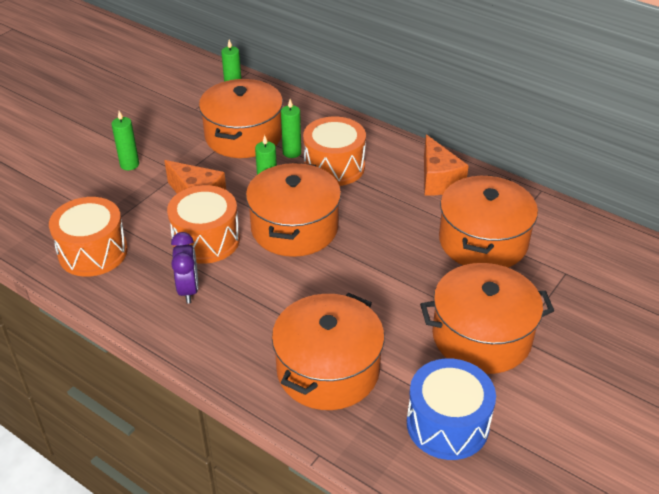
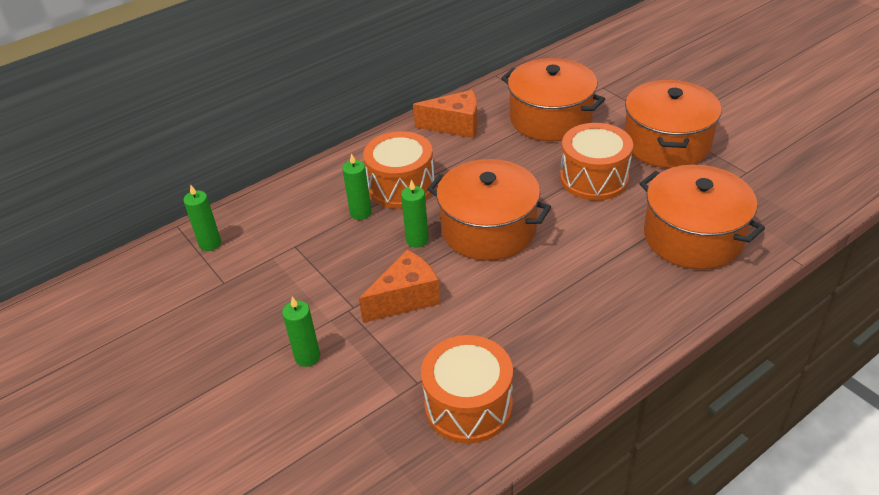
camera: 70 degrees left, 0 degrees up
orange drum [167,185,240,264] -> orange drum moved to [560,123,633,201]
purple clock [171,232,198,303] -> none
orange pot [199,79,283,158] -> none
blue drum [407,358,496,460] -> none

